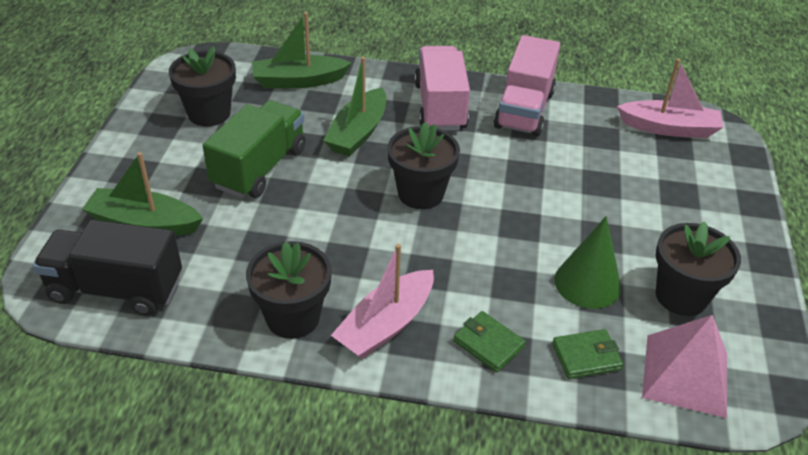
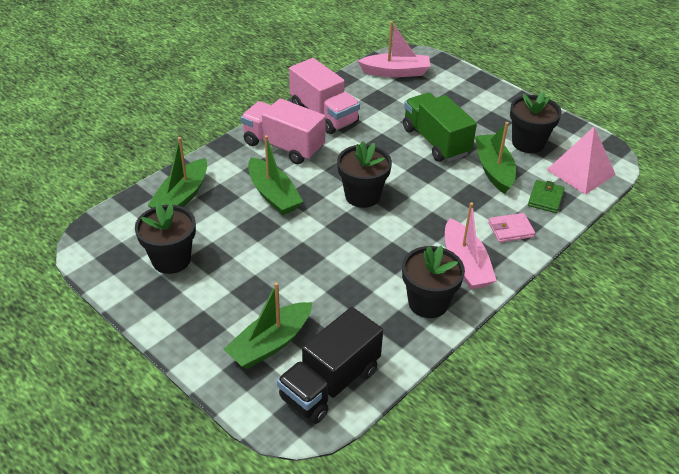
camera: 55 degrees left, 0 degrees up
green truck [203,100,306,198] -> green truck moved to [403,93,477,162]
green wallet [453,311,526,372] -> pink wallet [488,213,535,242]
green cone [555,216,621,309] -> green boat [475,122,516,194]
pink boat [617,58,723,138] -> pink boat turned 45 degrees clockwise [358,21,431,77]

